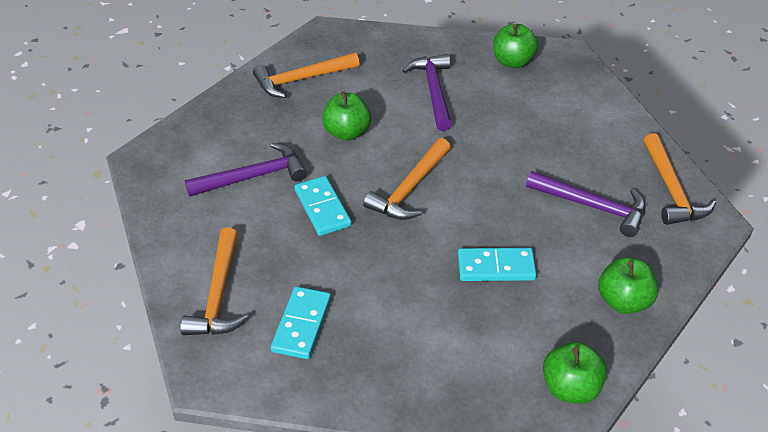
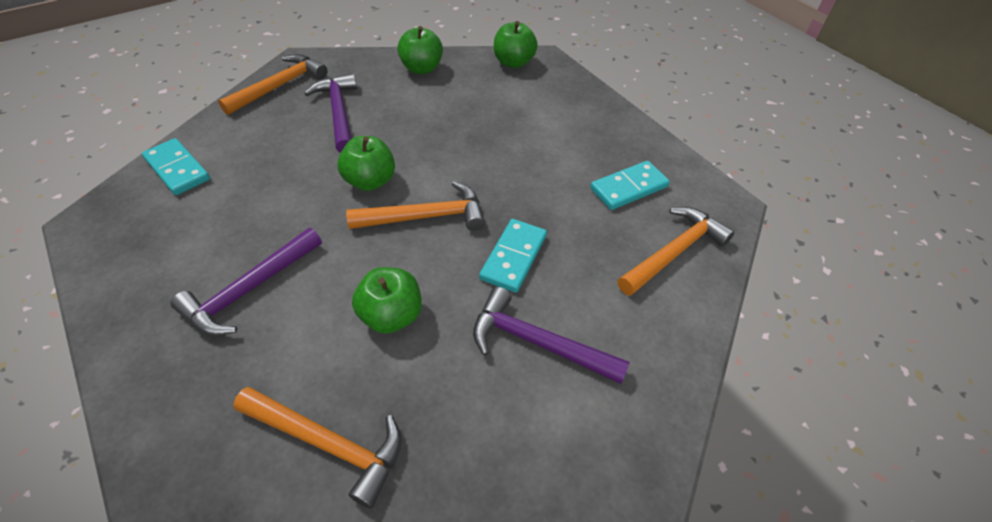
camera: 135 degrees left, 5 degrees up
turquoise domino [458,248,537,281] -> turquoise domino moved to [142,138,210,195]
green apple [493,24,538,68] -> green apple moved to [337,136,395,191]

